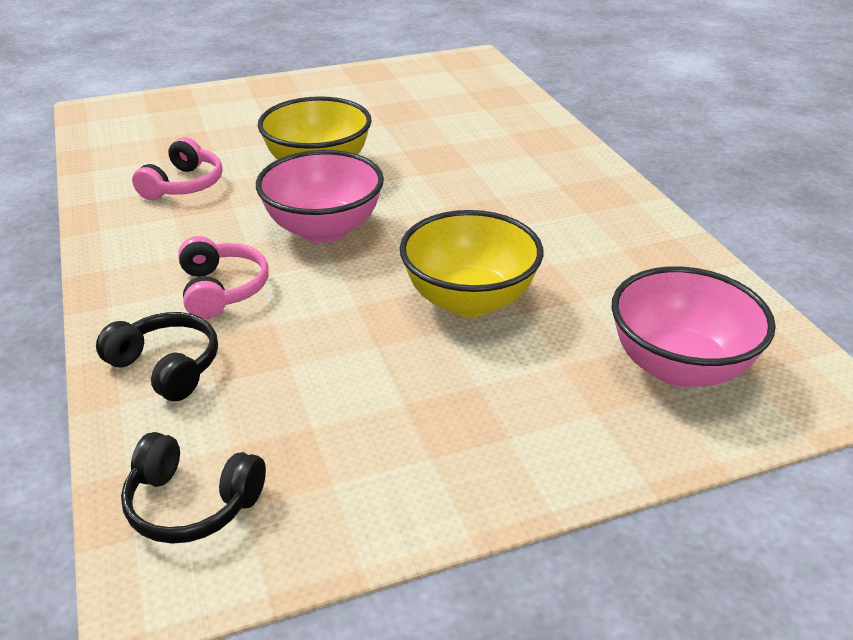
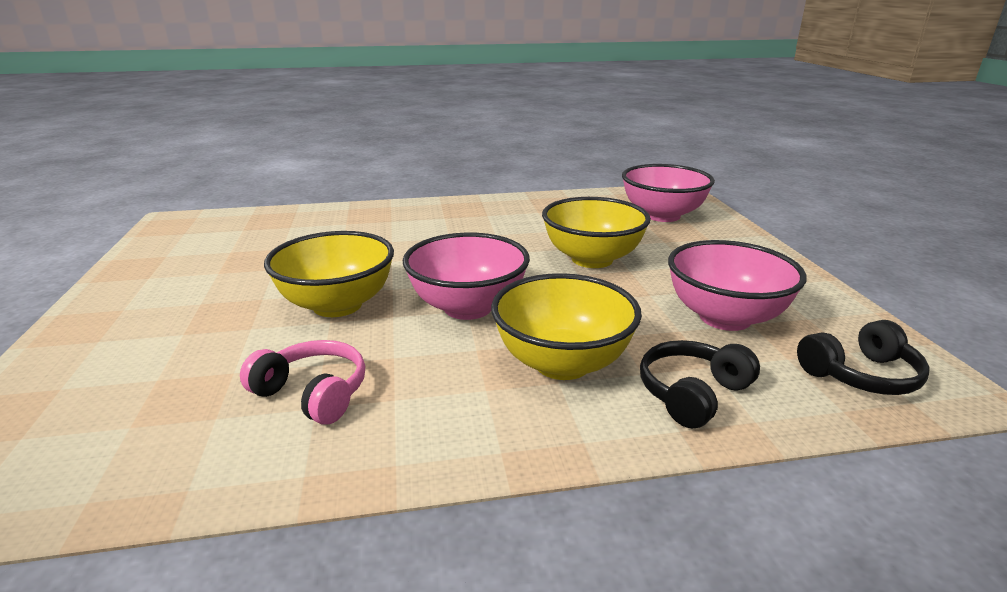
camera: 80 degrees left, 10 degrees down
black headphones [121,432,266,544] -> black headphones turned 45 degrees clockwise [797,320,930,395]
pink headphones [178,236,269,319] -> yellow bowl [491,273,642,380]
none -> pink bowl [668,240,807,331]

